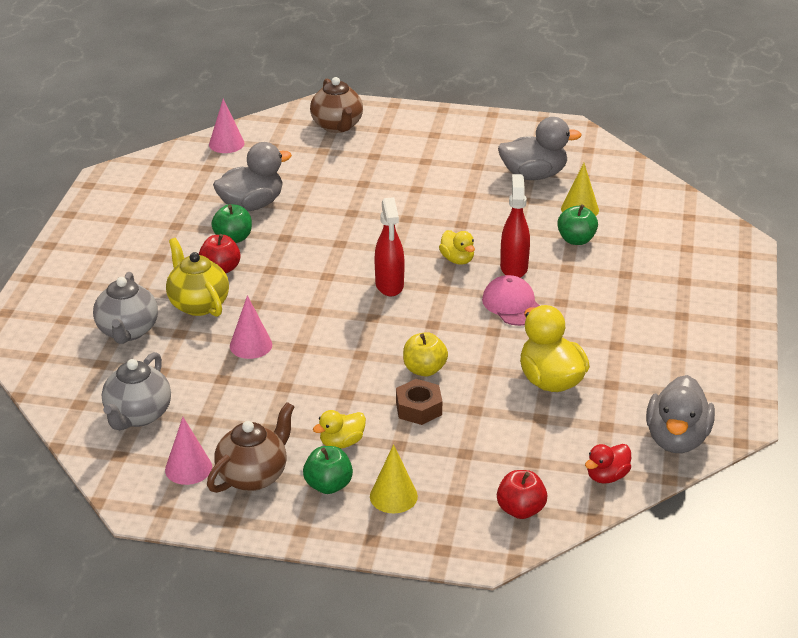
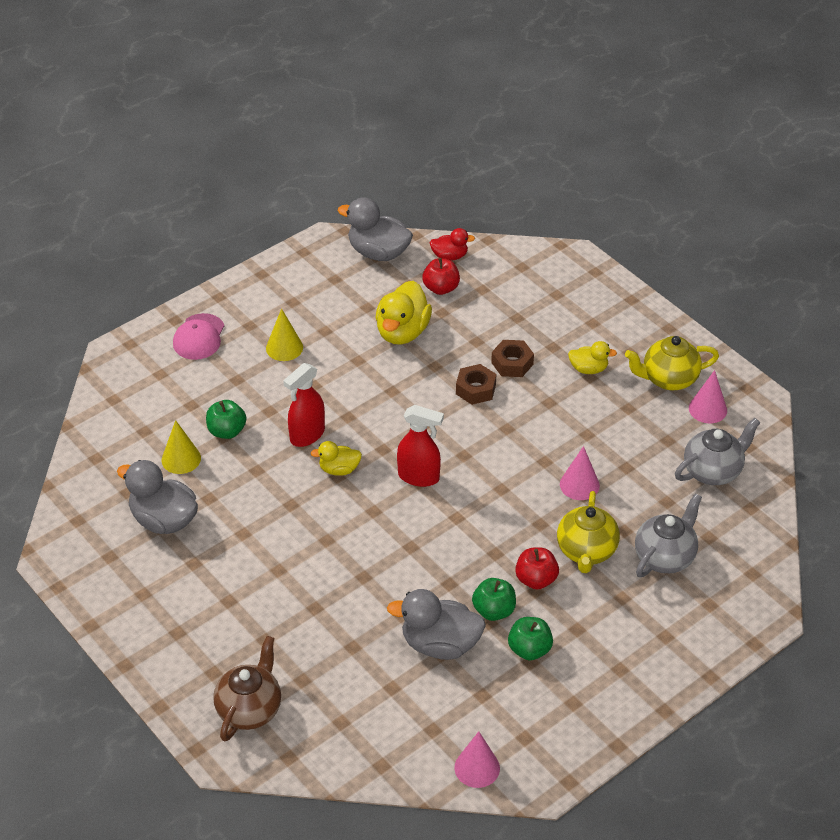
camera: 140 degrees left, 10 degrees up
brown teapot [207,402,295,493] -> yellow teapot [625,336,719,390]
pink cone [209,99,245,153] -> pink cone moved to [454,731,500,788]
green apple [303,446,353,494] -> green apple moved to [508,617,553,661]
yellow cone [370,444,418,513] -> yellow cone moved to [266,309,303,361]
red spray bottle [375,197,405,296] -> red spray bottle turned 75 degrees clockwise [397,405,444,487]
yellow apple [403,332,448,377] -> brown nut [456,364,496,405]
yellow duck [439,230,475,265] -> yellow duck turned 105 degrees counterclockwise [310,441,362,476]
pink cap [482,275,540,326] -> pink cap moved to [173,313,224,360]
red apple [497,470,547,519] -> red apple moved to [422,258,460,295]
grey duck [646,375,715,453] -> grey duck turned 120 degrees counterclockwise [338,197,413,261]

